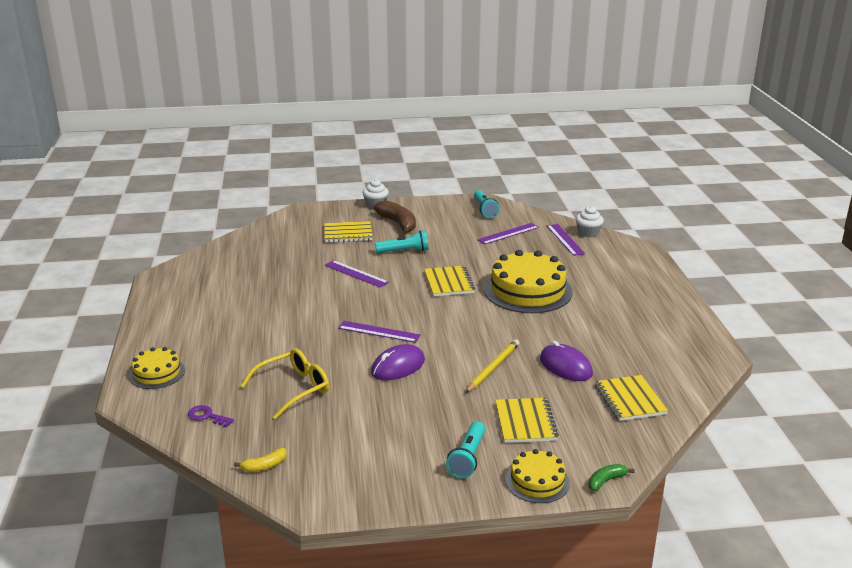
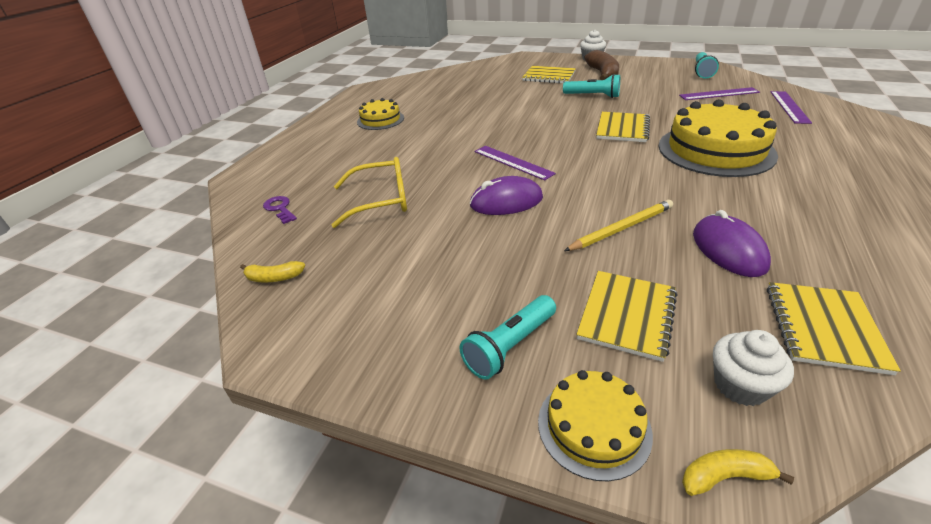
camera: 30 degrees right, 10 degrees up
yellow cake [129,347,185,389] -> yellow cake moved to [357,98,404,130]
purple ruler [325,260,389,288] -> none
white cupcake [576,206,604,238] -> white cupcake moved to [713,330,794,406]
green banana [589,464,635,491] -> yellow banana [682,449,794,496]

